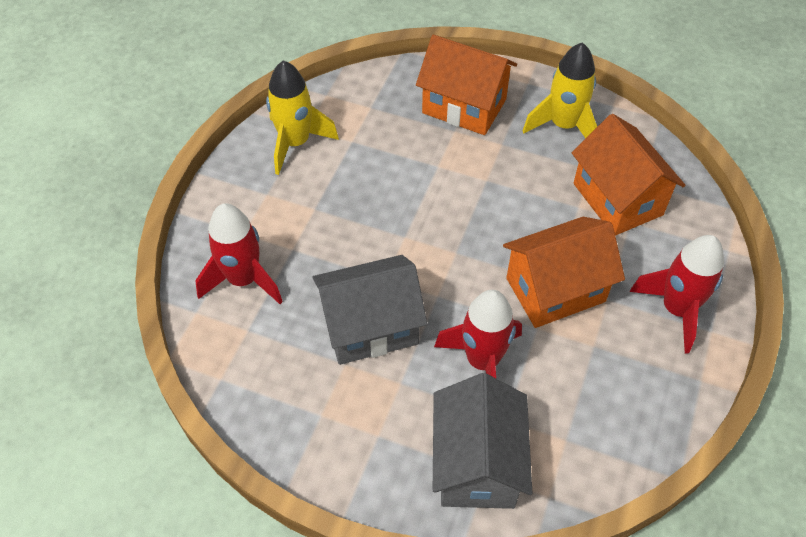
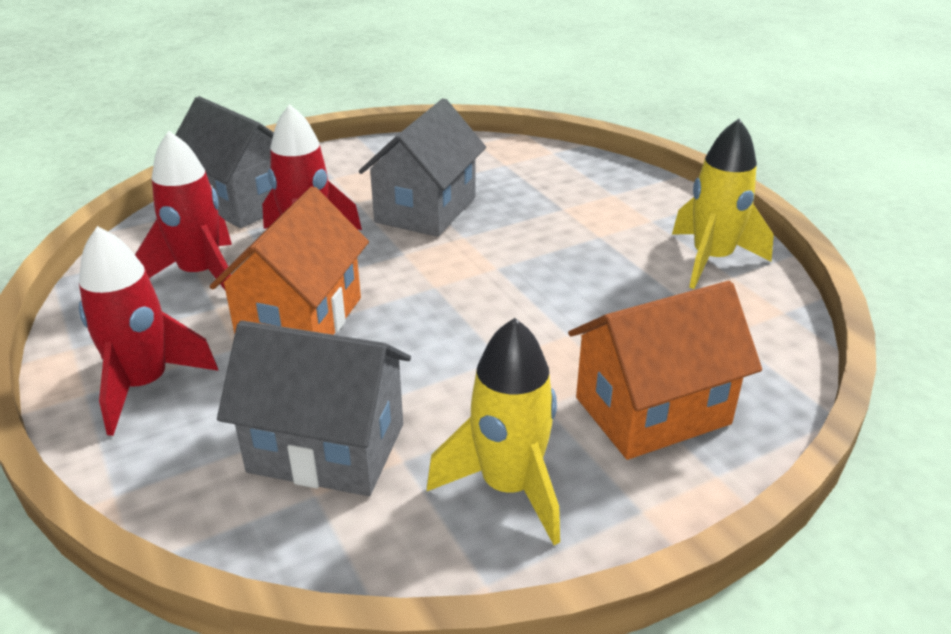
camera: 130 degrees right, 20 degrees down
red rocket [195,203,283,304] -> red rocket moved to [135,131,232,290]
orange house [572,114,686,236] -> grey house [217,321,411,496]

